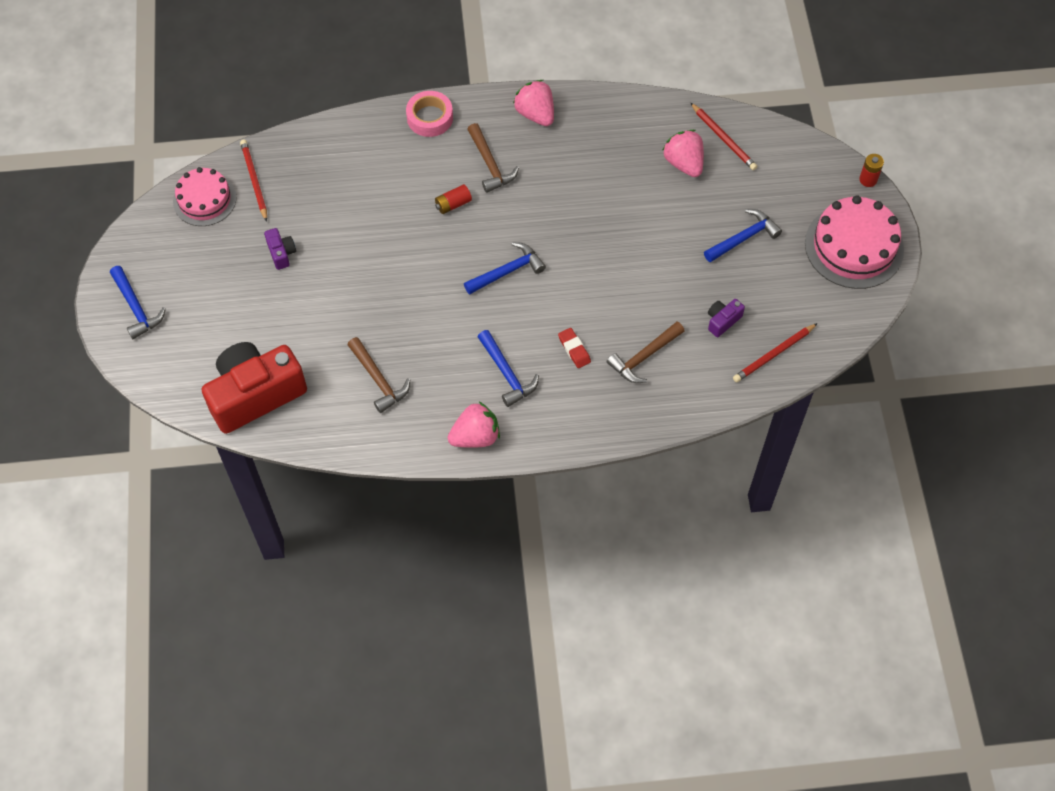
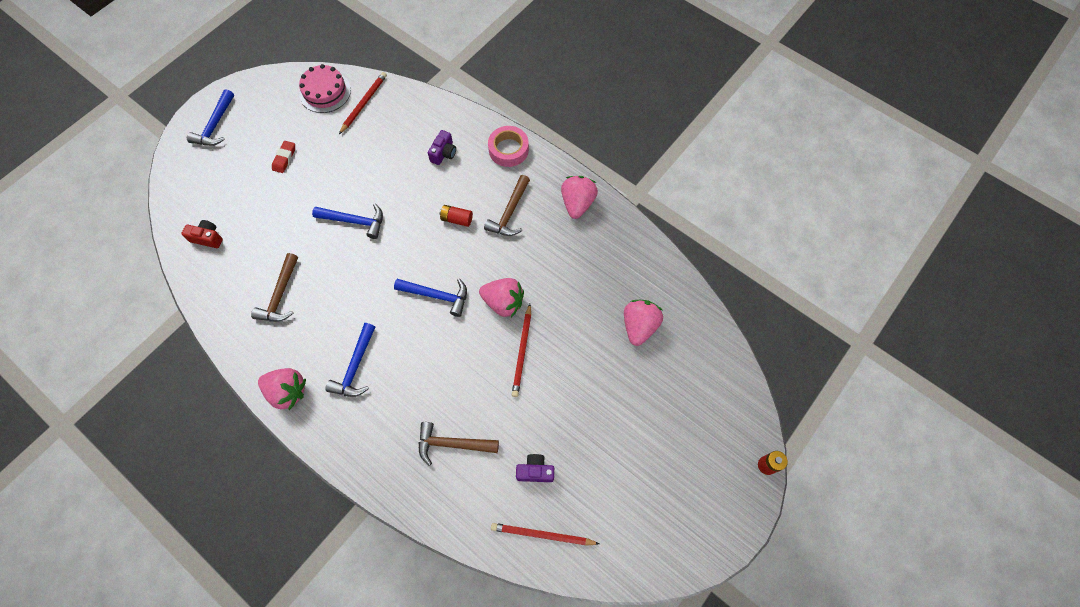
camera: 45 degrees right, 5 degrees up
red camera [202,342,307,434] -> red camera [181,220,223,248], size x0.41
purple camera [264,228,296,270] -> purple camera moved to [428,130,456,165]
red eraser [558,328,591,368] -> red eraser moved to [272,141,295,173]
red pencil [691,103,757,170] -> red pencil moved to [512,304,531,397]
blue hammer [704,209,782,263] -> blue hammer moved to [312,204,383,239]
pink cake [805,196,904,289] -> none
none -> pink strawberry [479,278,524,317]

